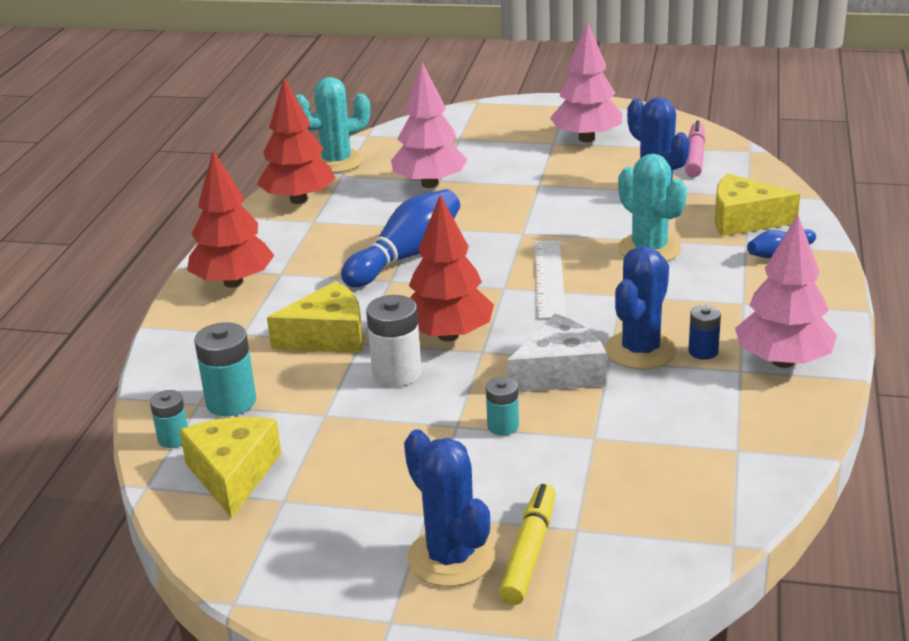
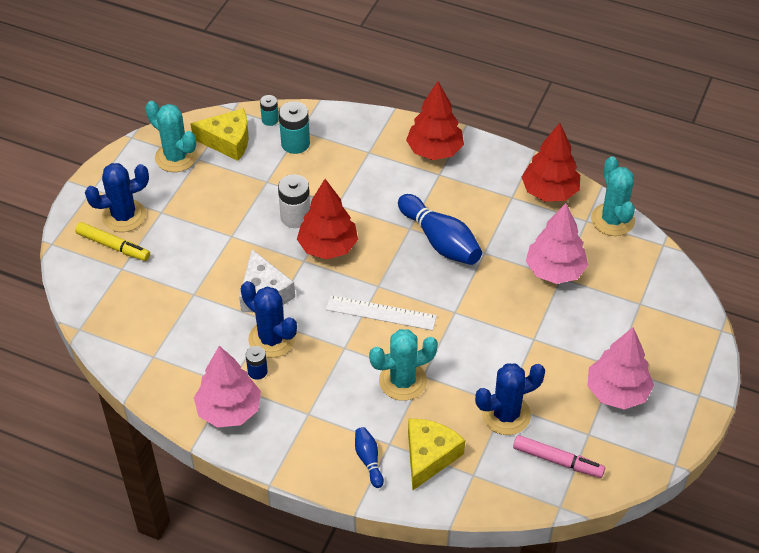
camera: 100 degrees right, 20 degrees up
yellow cheese [267,281,363,353] -> none
turquoise battery [486,377,519,436] -> none
none -> turquoise cactus [145,101,197,172]

